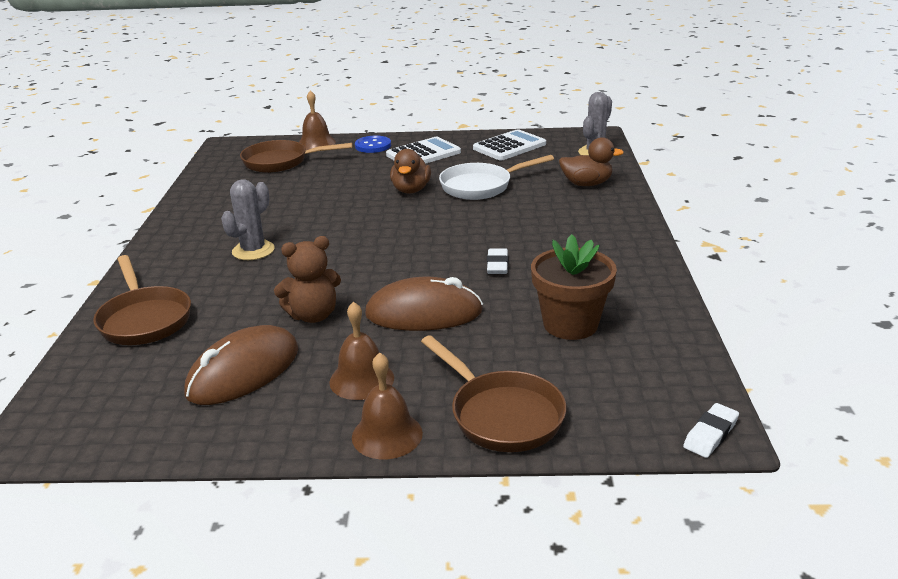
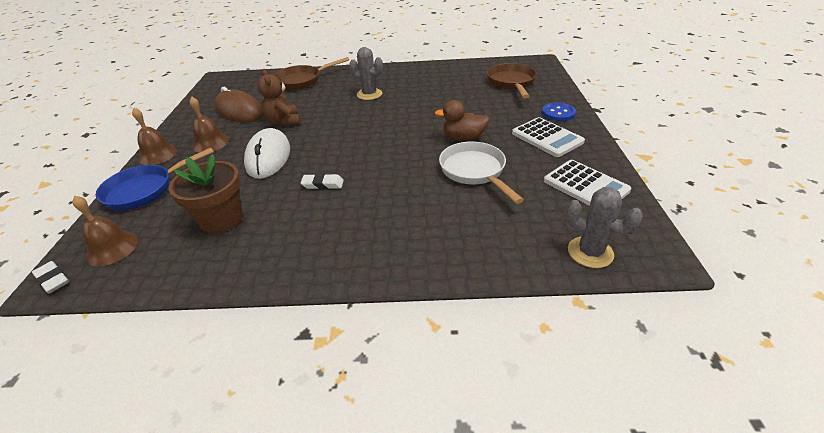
camera: 90 degrees right, 10 degrees up
brown bell [299,90,336,150] -> brown bell moved to [72,196,138,266]
brown mouse [365,277,483,331] -> white mouse [244,128,290,179]
brown pan [421,335,567,452] -> blue pan [95,148,214,210]
brown duck [559,137,624,186] -> none

